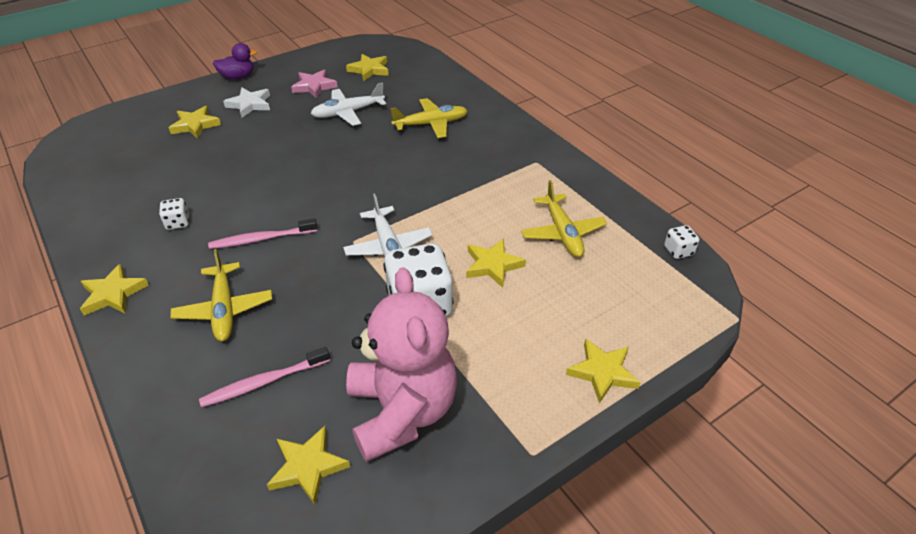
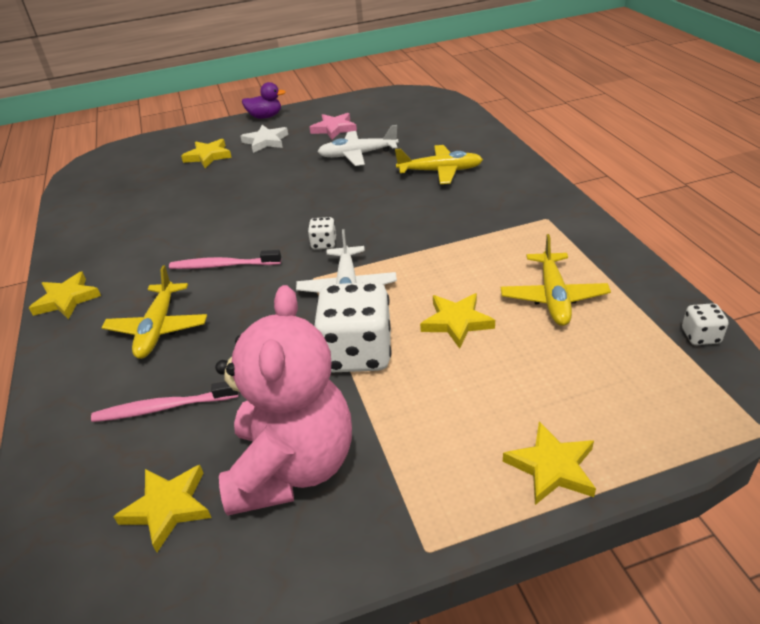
camera: 20 degrees right, 5 degrees down
white dice [159,198,189,230] -> white dice moved to [308,217,336,249]
yellow star [346,54,389,81] -> none

